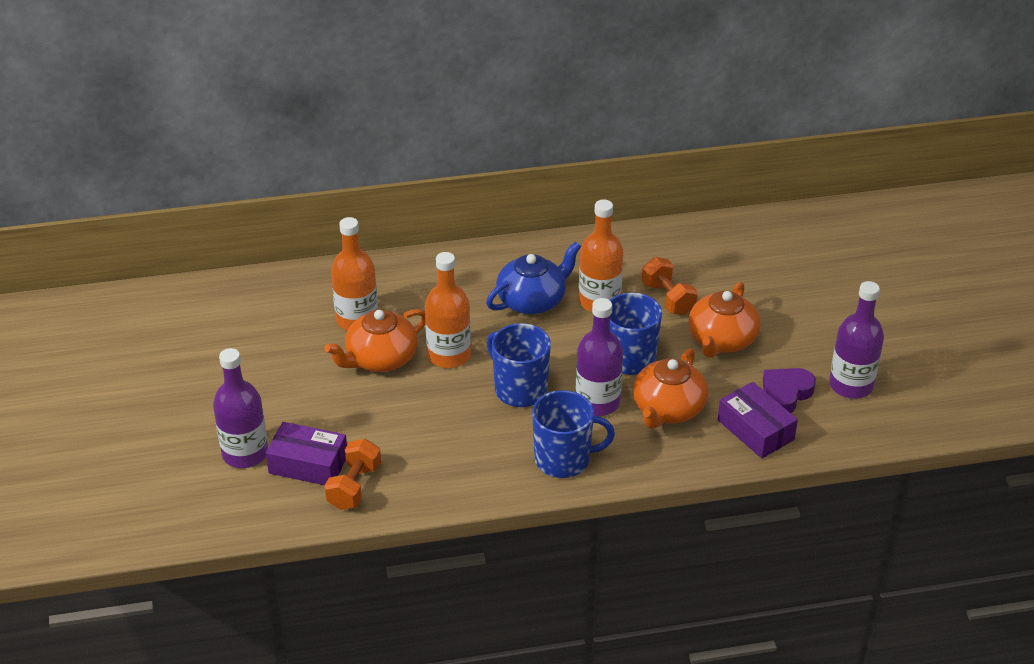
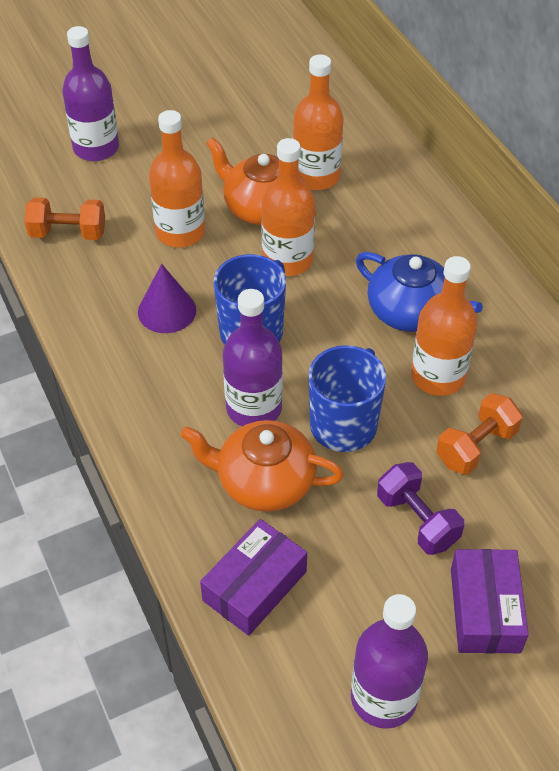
camera: 75 degrees right, 10 degrees up
purple box [266,422,347,485] -> purple box moved to [451,549,529,654]
blue mug [532,390,615,478] -> none
orange teapot [689,282,760,358] -> purple dumbbell [377,462,464,555]
purple heart [763,368,816,413] -> none
none -> purple cone [138,264,196,333]
none -> orange bottle [149,110,205,247]

